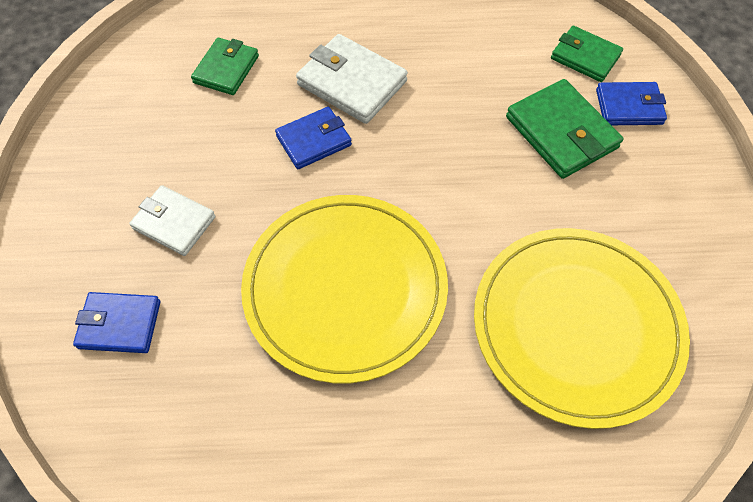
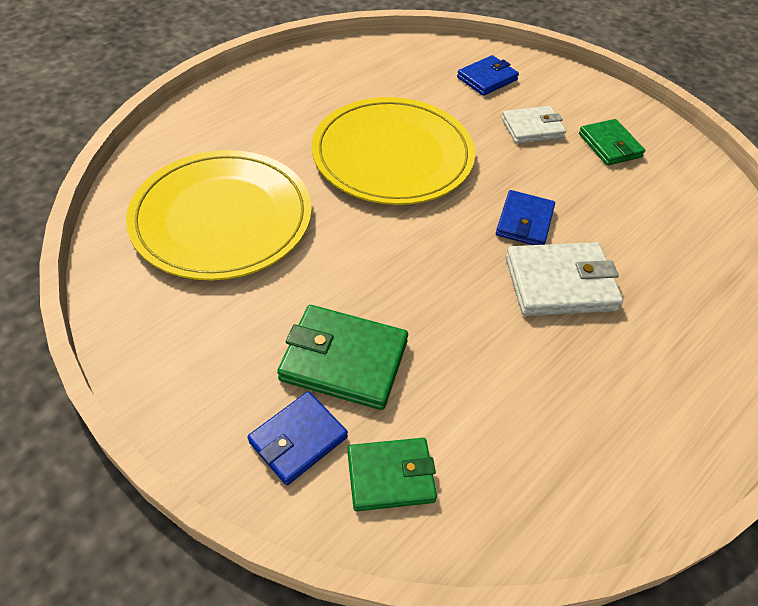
camera: 135 degrees right, 10 degrees down
green wallet [191,38,259,95] -> green wallet moved to [579,119,645,166]

